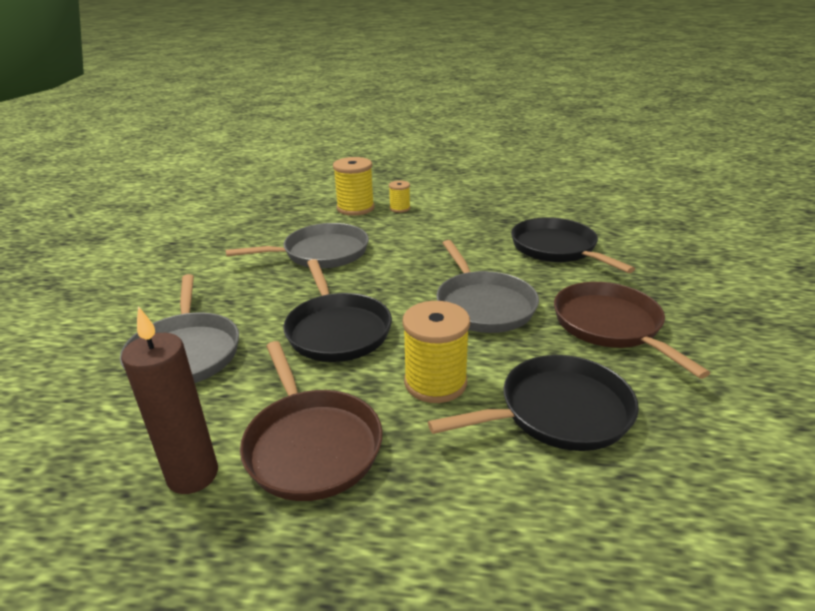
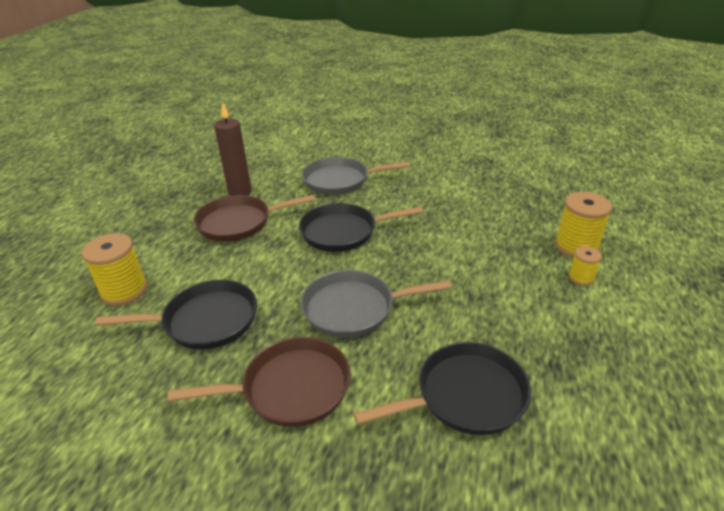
camera: 100 degrees right, 5 degrees up
grey pan [226,223,369,268] -> none
yellow spool [402,301,470,403] -> yellow spool moved to [82,233,147,306]
black pan [428,355,639,451] -> black pan turned 90 degrees counterclockwise [95,280,257,350]

